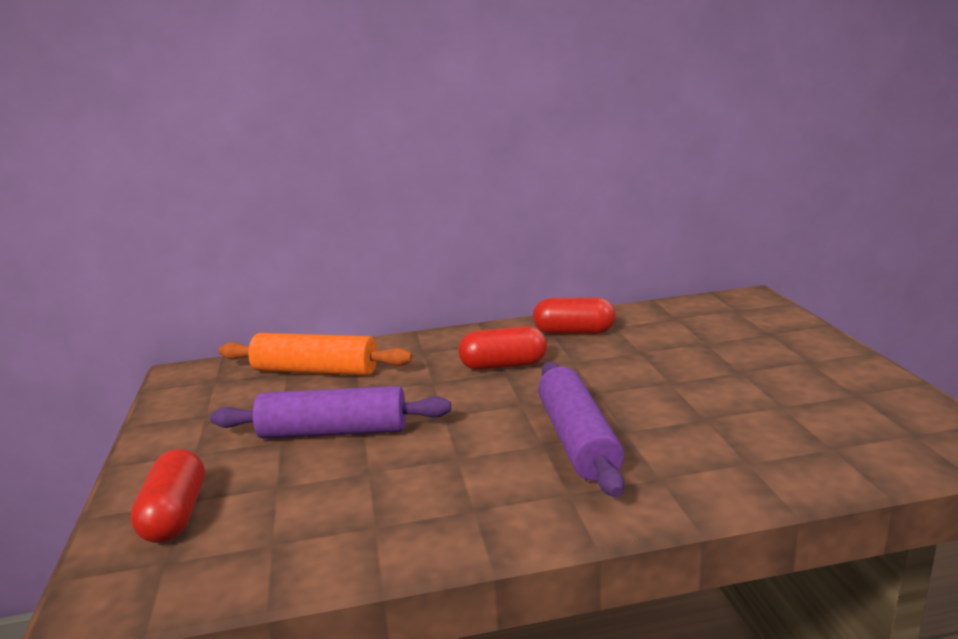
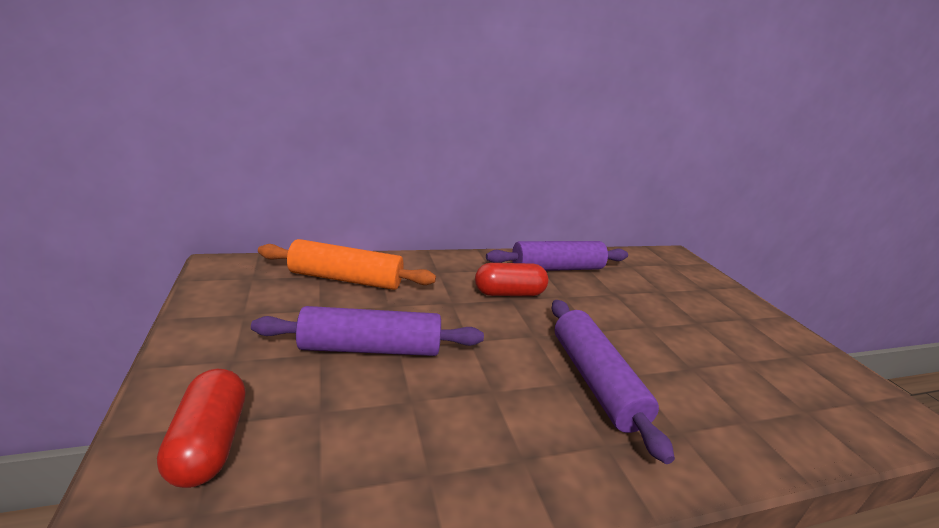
camera: 10 degrees left, 5 degrees up
red capsule [533,297,616,334] -> purple rolling pin [486,241,628,271]

